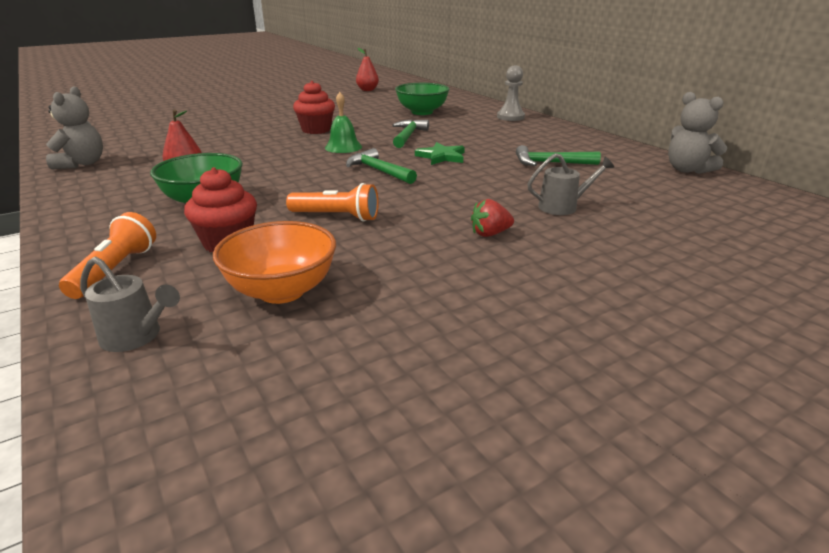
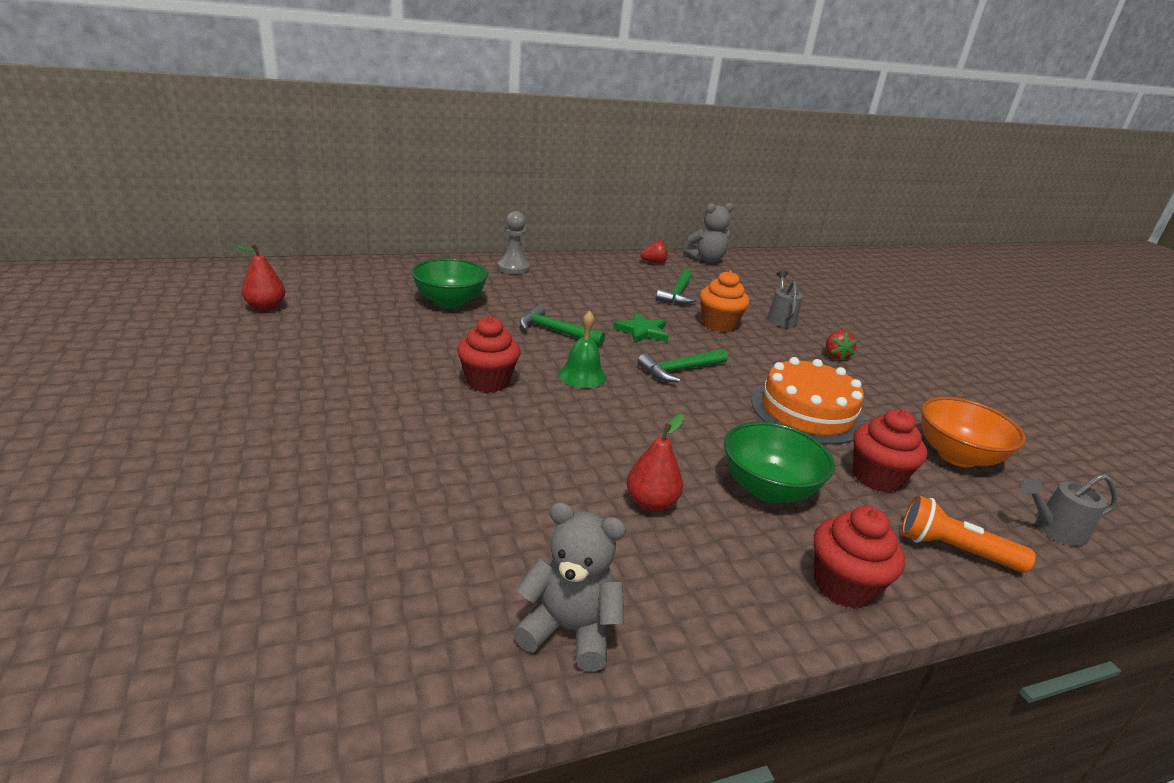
camera: 80 degrees left, 0 degrees up
grey watering can [80,257,180,352] -> grey watering can turned 135 degrees counterclockwise [1021,474,1118,546]
orange flashlight [286,183,379,221] -> orange cake [751,357,865,445]
none -> red strawberry [641,240,668,264]
none -> orange cupcake [700,271,749,332]
none -> red cupcake [814,506,905,609]

